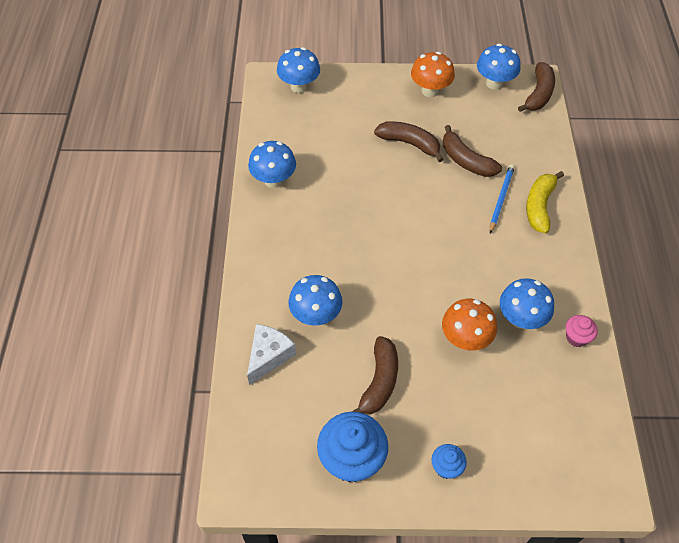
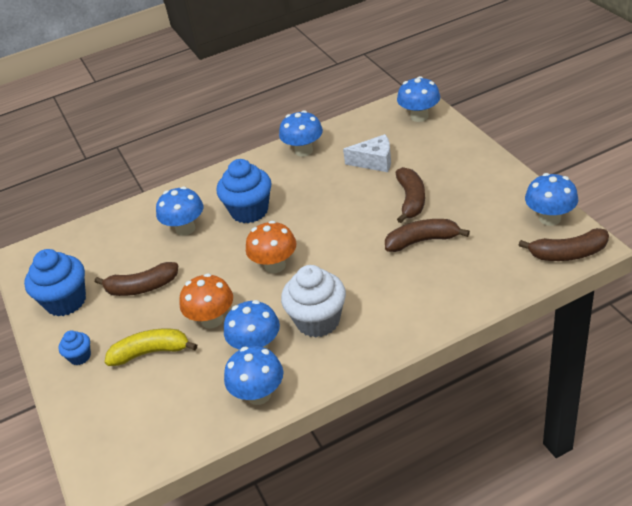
camera: 70 degrees right, 15 degrees down
white cheese [247,324,296,386] -> white cheese moved to [343,134,391,172]
orange mushroom [411,52,455,97] -> orange mushroom moved to [246,221,296,273]
brown banana [443,125,502,177] -> brown banana turned 60 degrees clockwise [385,219,470,252]
blue pencil [490,164,515,233] -> none
yellow banana [526,171,564,233] -> yellow banana moved to [105,329,197,366]
pink cupcake [566,315,598,347] -> blue mushroom [224,346,283,405]
none -> blue cupcake [217,159,271,223]
none -> white cupcake [281,265,346,338]

